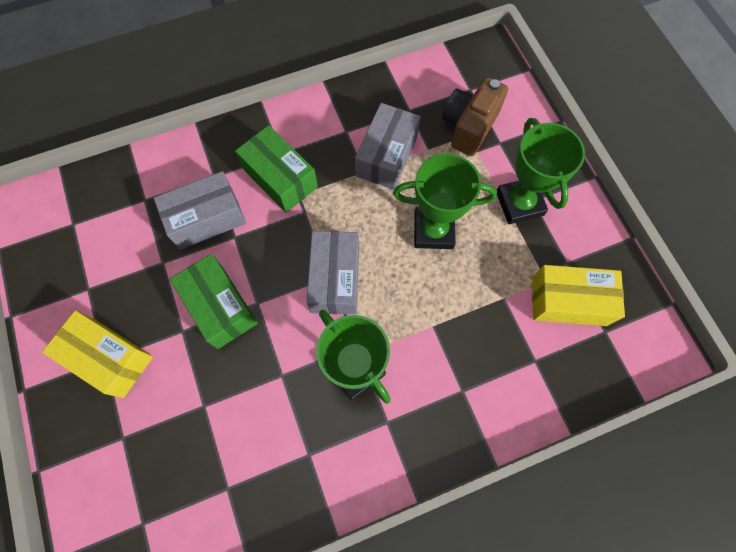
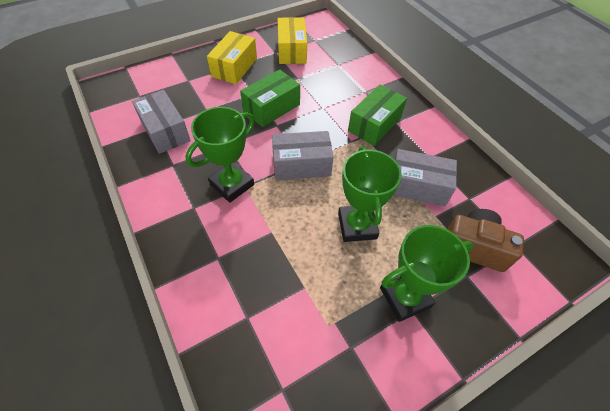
camera: 80 degrees right, 15 degrees down
grey box [154,171,246,250] -> grey box moved to [132,90,191,154]
yellow box [532,265,625,326] -> yellow box moved to [277,17,307,64]

